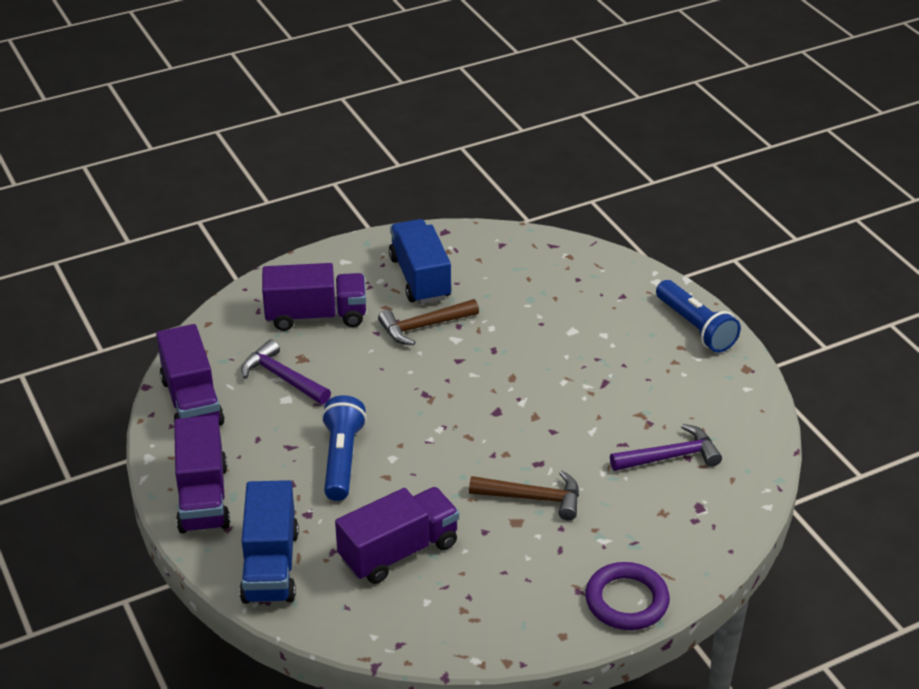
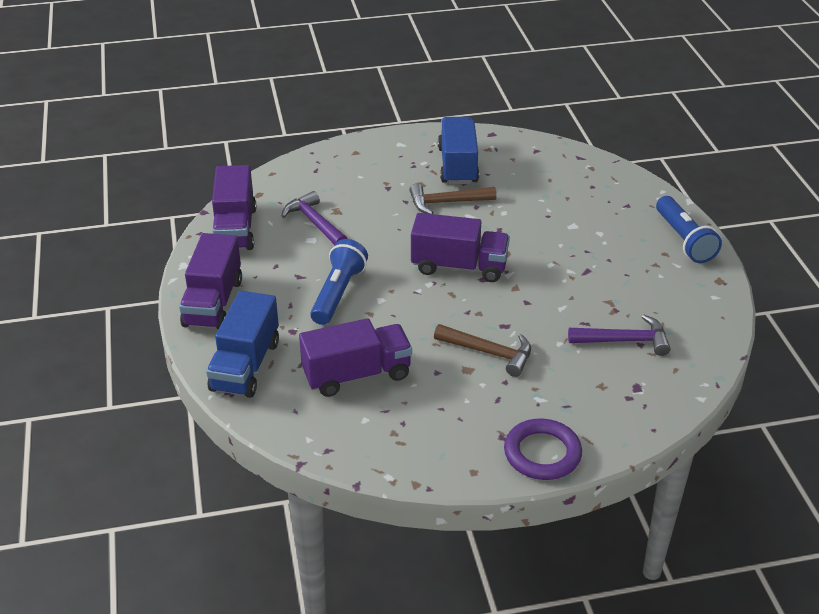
camera: 15 degrees right, 0 degrees up
purple truck [262,263,366,331] -> purple truck moved to [411,213,510,282]

